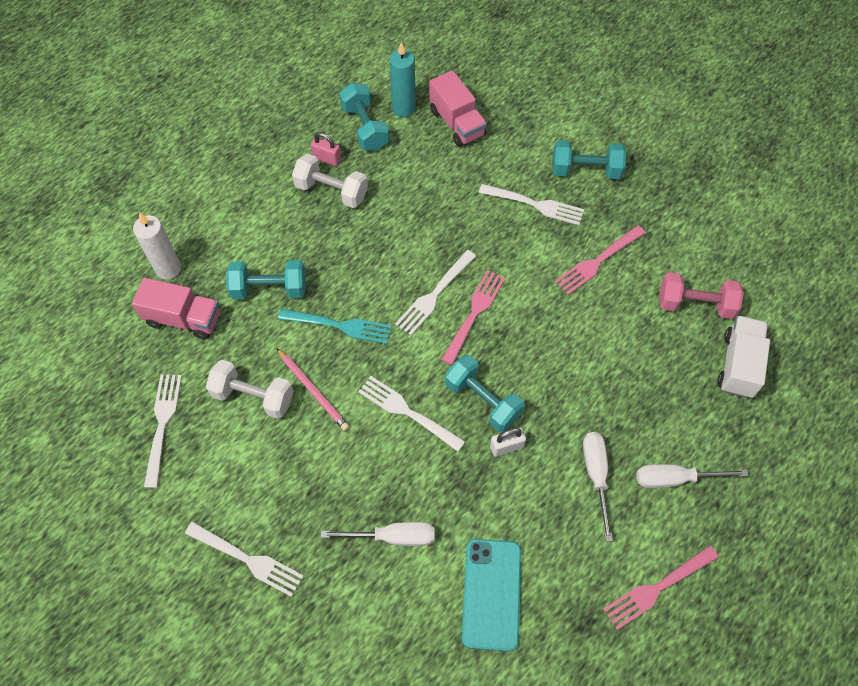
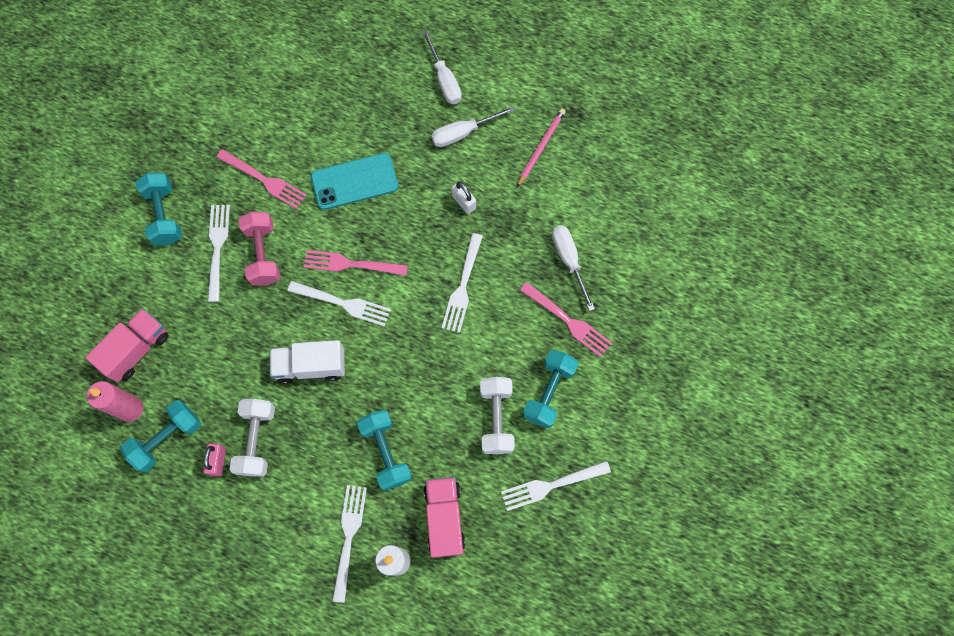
camera: 110 degrees left, 10 degrees up
white fork [185,521,304,597] -> white fork moved to [332,485,367,603]
pink pencil [277,348,349,431] -> pink pencil moved to [517,109,566,187]
turquoise fork [278,309,392,344] -> none
turquoise candle [389,42,416,117] -> pink candle [87,381,143,422]
turquoise dumbbell [445,355,525,432] -> turquoise dumbbell moved to [523,350,579,428]
turquoise phone [462,539,521,651] -> turquoise phone moved to [311,153,398,210]
pink fork [603,545,719,630] -> pink fork moved to [520,282,612,358]
pink dumbbell [659,272,744,319] -> pink dumbbell moved to [239,211,280,286]
white truck [717,316,770,398] -> white truck moved to [270,340,345,384]

